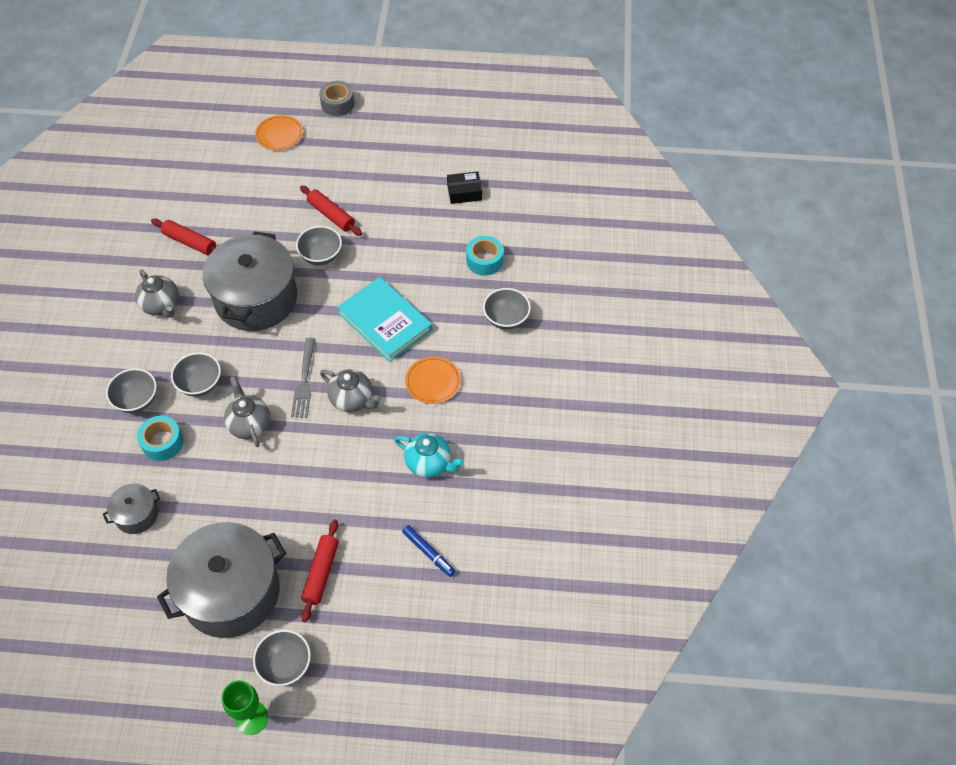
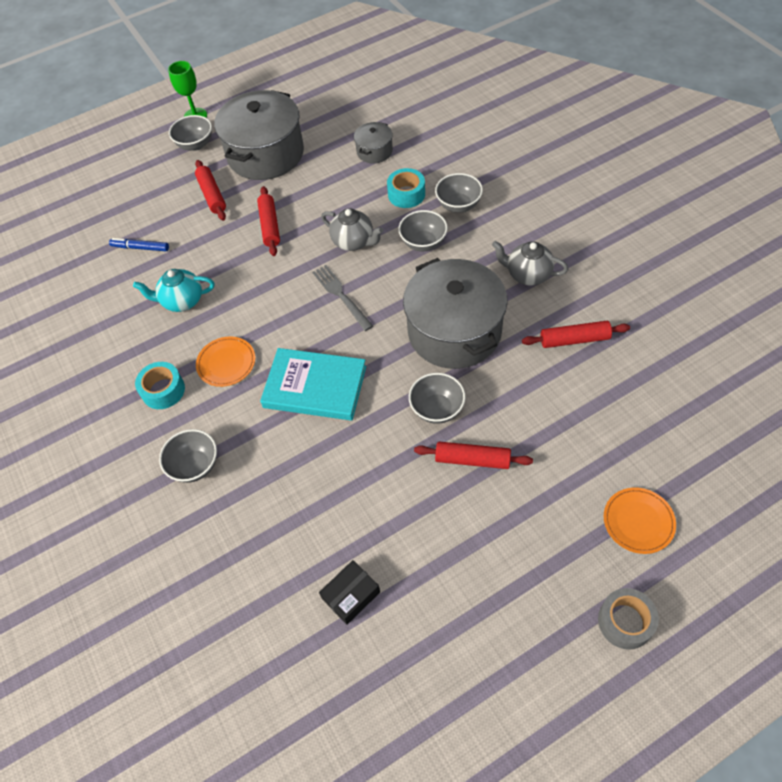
camera: 150 degrees right, 0 degrees up
grey teapot [320,369,382,412] -> none
turquoise tape [466,236,503,276] -> turquoise tape moved to [135,362,185,409]
none -> red rolling pin [257,186,280,256]

